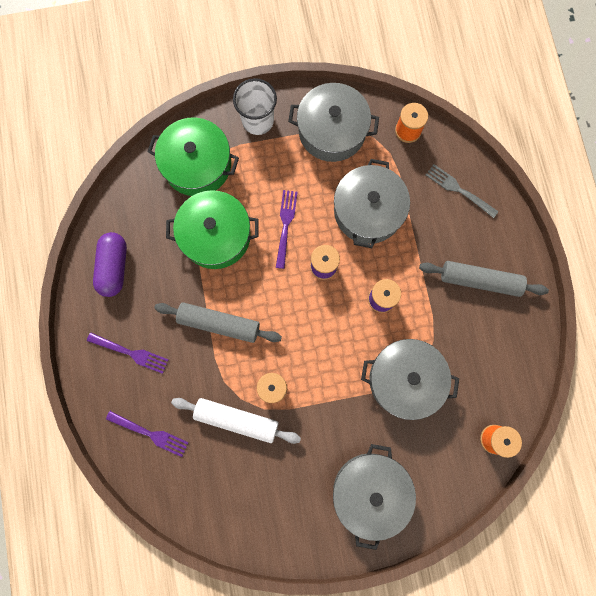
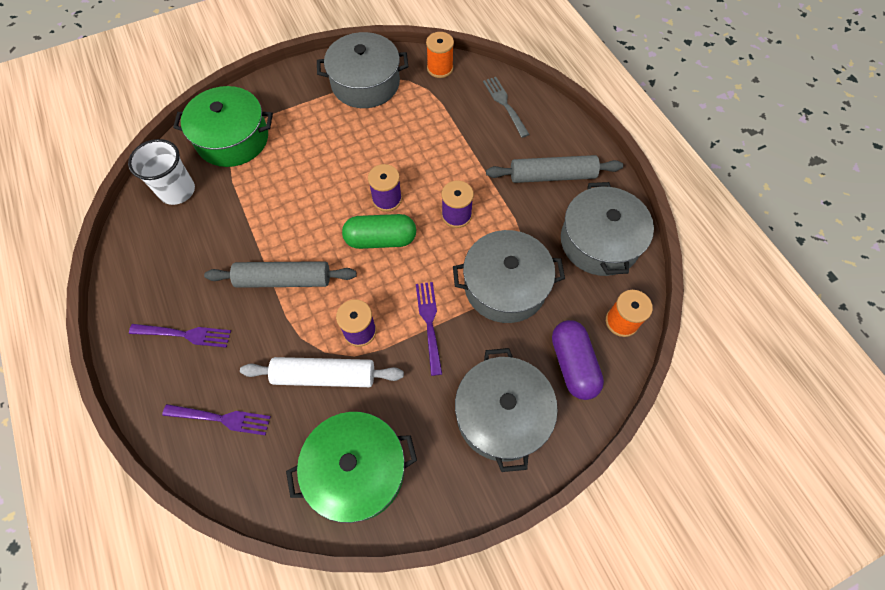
camera: 15 degrees left, 15 degrees down
purple capsule [93,232,127,297] -> purple capsule moved to [552,320,604,400]
green pot [166,190,259,269] -> green pot moved to [286,412,417,523]
white cup [233,78,277,135] -> white cup moved to [128,139,195,205]
purple fork [276,190,298,269] -> purple fork moved to [416,282,442,376]
grey pot [334,159,410,248] -> grey pot moved to [561,182,654,276]
grey fork [426,164,499,218] -> grey fork turned 45 degrees clockwise [483,77,530,138]
none -> green capsule [342,214,416,249]

